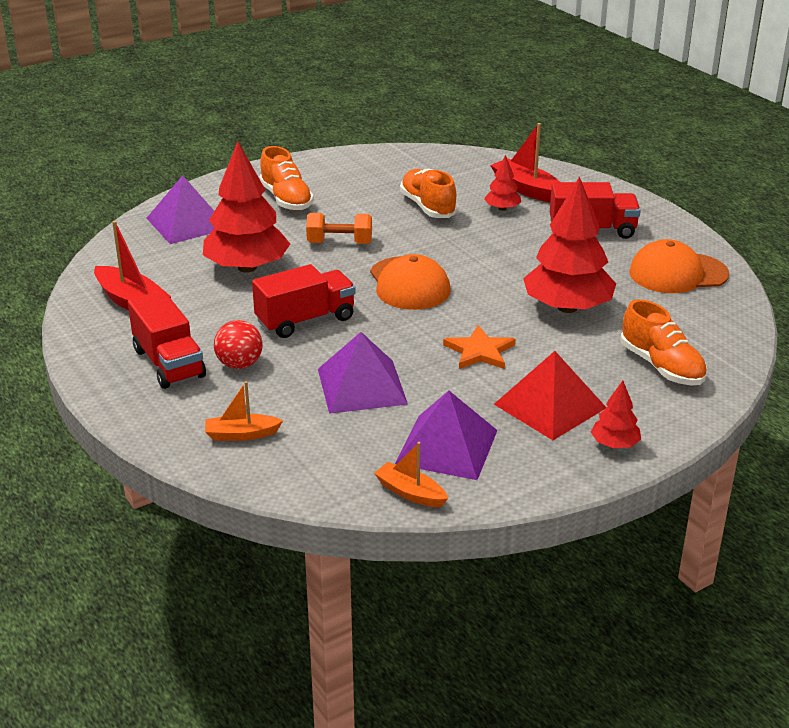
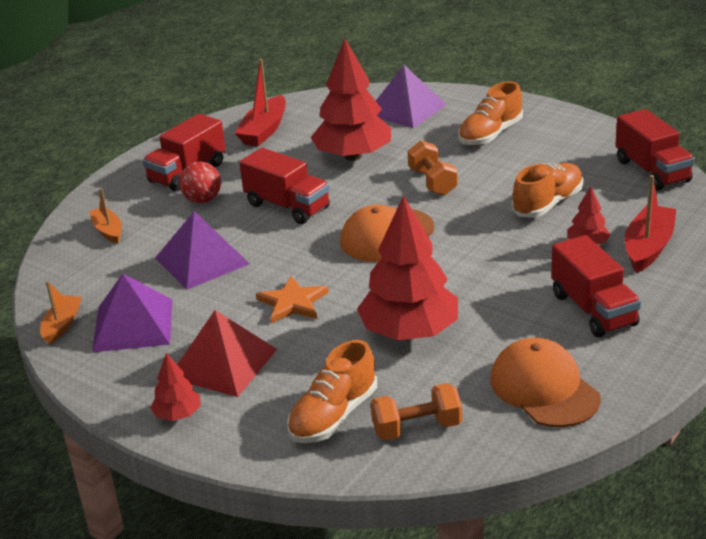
camera: 70 degrees right, 0 degrees up
none -> orange dumbbell [370,383,462,440]
none -> red truck [615,109,695,191]

